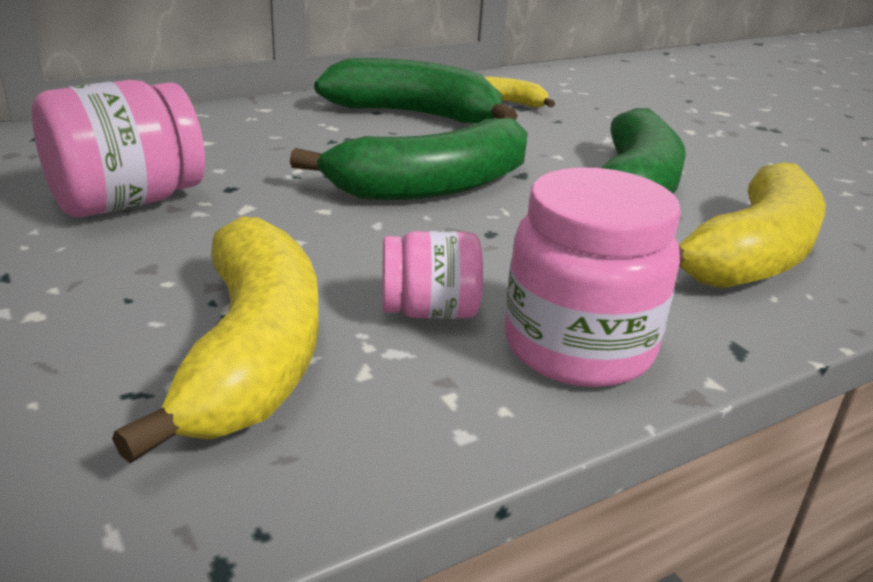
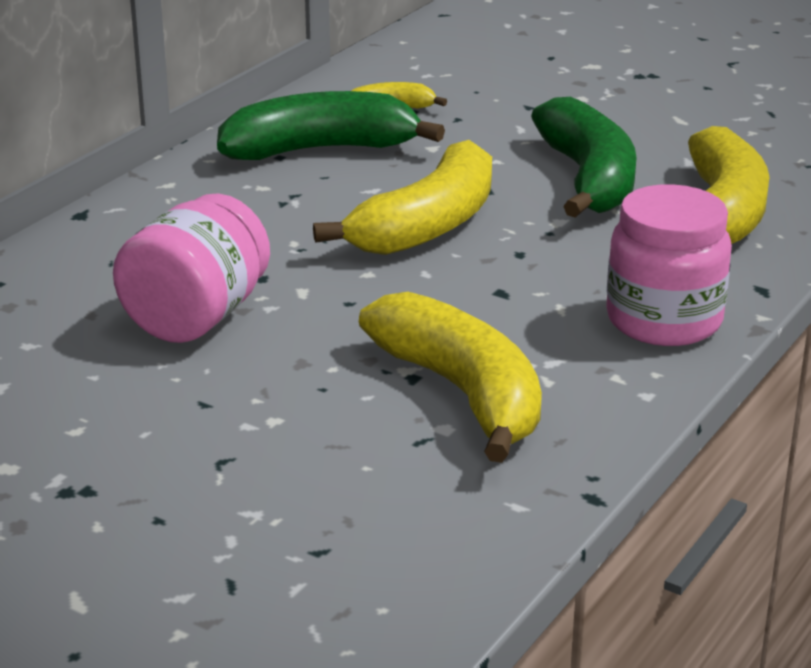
camera: 25 degrees left, 0 degrees up
green banana [290,118,528,200] -> yellow banana [313,140,492,255]
pink jar [382,231,483,319] -> none

